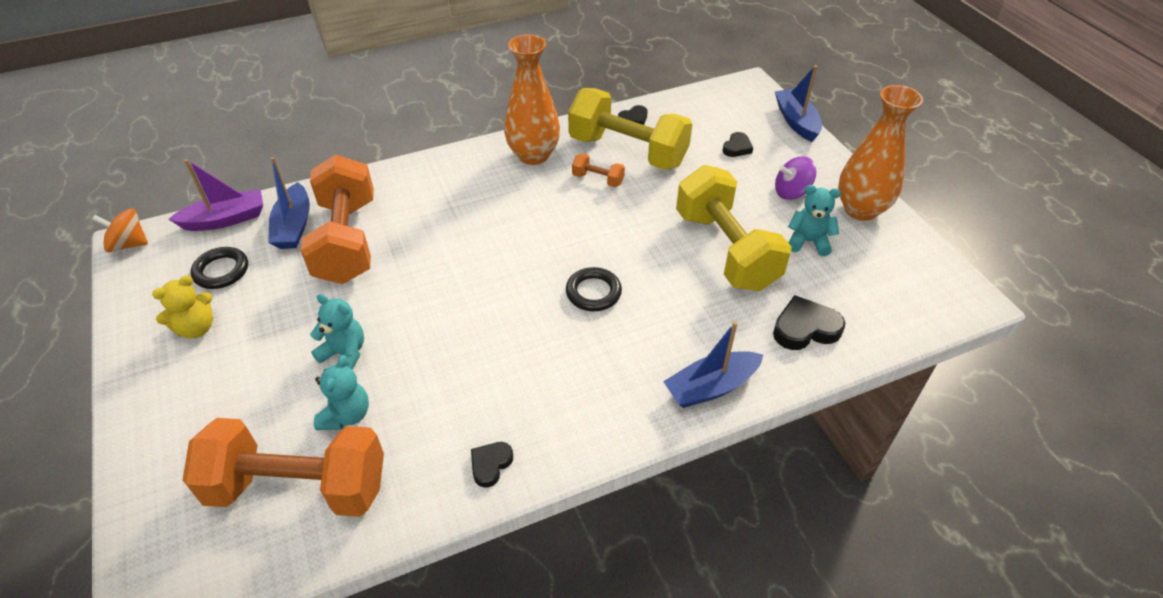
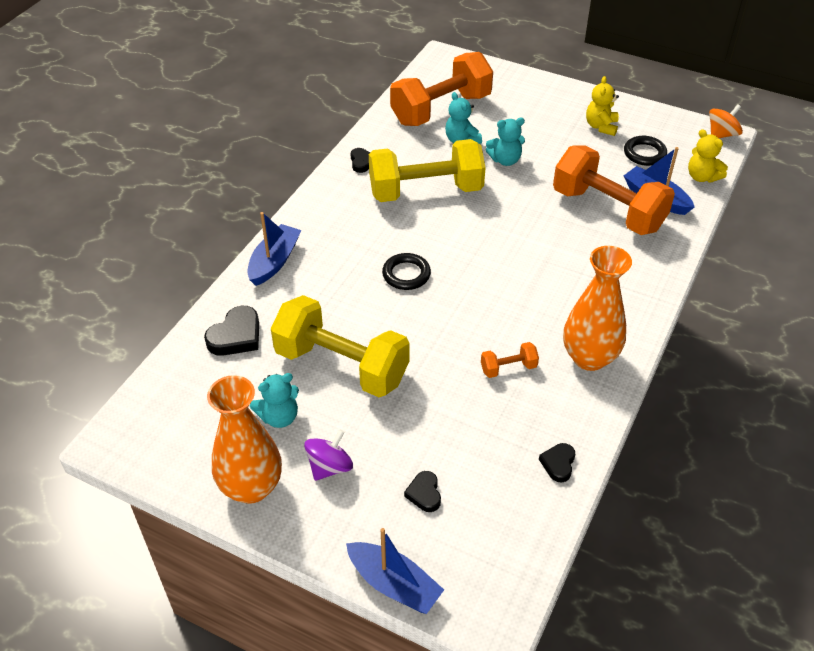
camera: 140 degrees right, 0 degrees up
purple boat [168,159,263,231] -> yellow teddy bear [688,129,728,183]
yellow dumbbell [568,88,692,170] -> yellow dumbbell moved to [369,139,486,202]

